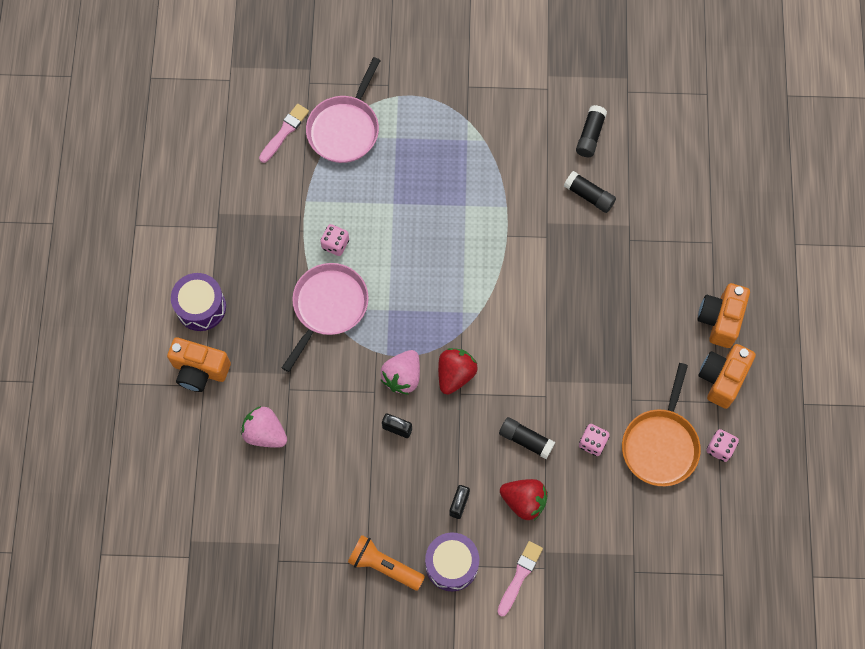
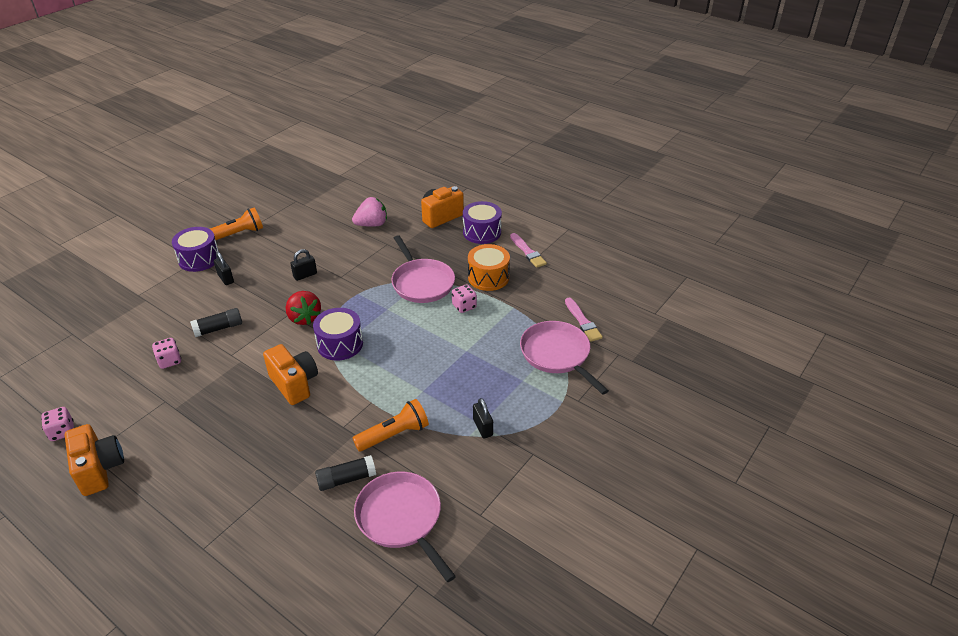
camera: 125 degrees right, 30 degrees down
pink strawberry [381,350,420,395] -> none
pink brush [497,541,543,616] -> pink brush moved to [510,233,547,268]
red strawberry [500,479,548,520] -> none
black glue stick [576,105,607,157] -> pink pan [354,472,456,582]
orange pan [622,363,701,486] -> none
orange camera [698,283,750,348] -> orange camera moved to [263,344,318,405]
none -> purple drum [313,308,363,360]
none -> orange flashlight [353,399,429,452]
none -> orange drum [468,244,510,291]
none -> black padlock [473,398,493,438]

